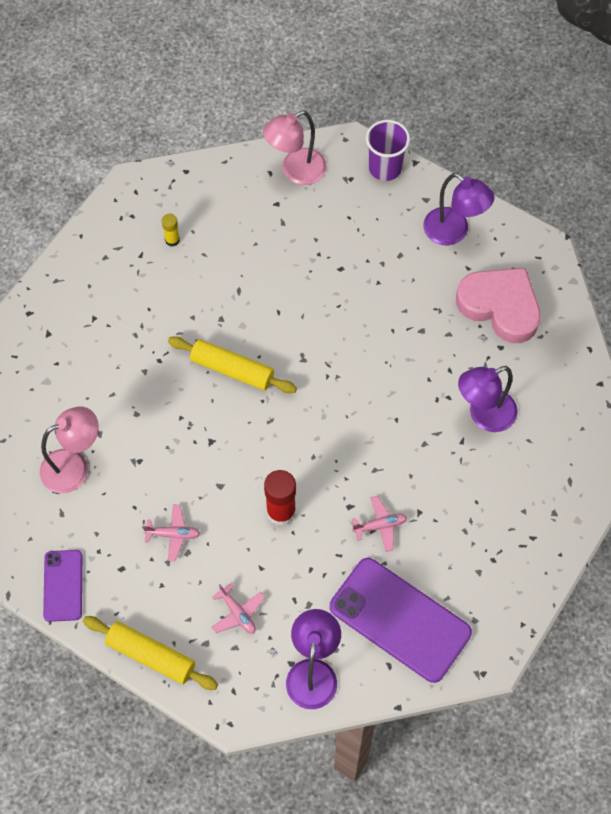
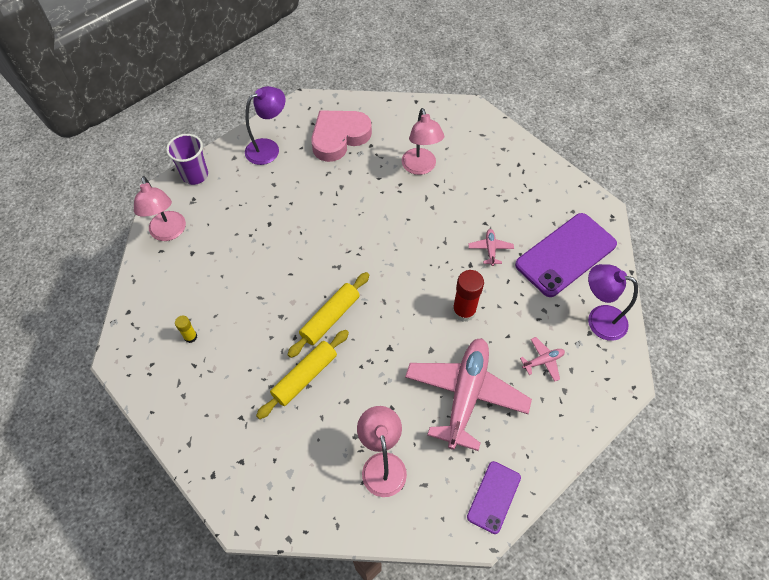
camera: 75 degrees left, 5 degrees down
purple phone [43,550,82,622] -> purple phone turned 75 degrees counterclockwise [467,461,521,534]
yellow rolling pin [83,616,218,690] -> yellow rolling pin moved to [256,330,349,419]
pink plane [142,505,200,561] -> pink plane [405,338,532,451], size x2.45
purple lamp [458,366,518,432] -> pink lamp [402,108,444,175]

